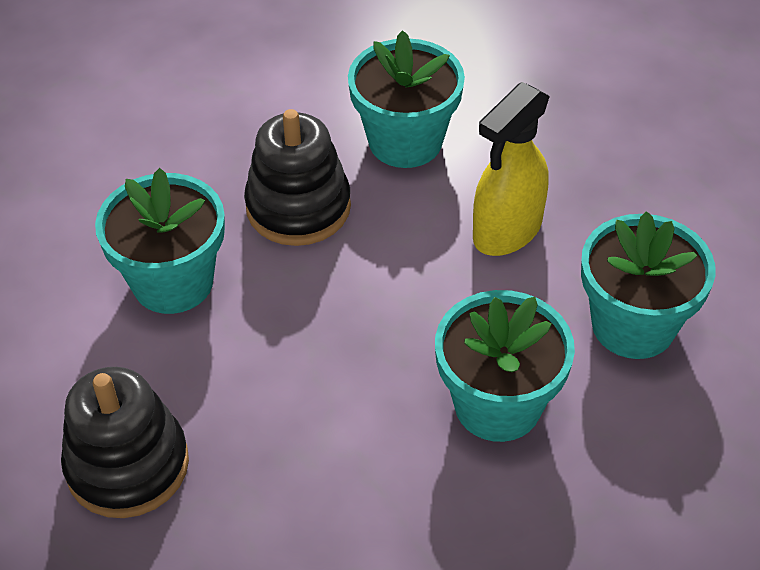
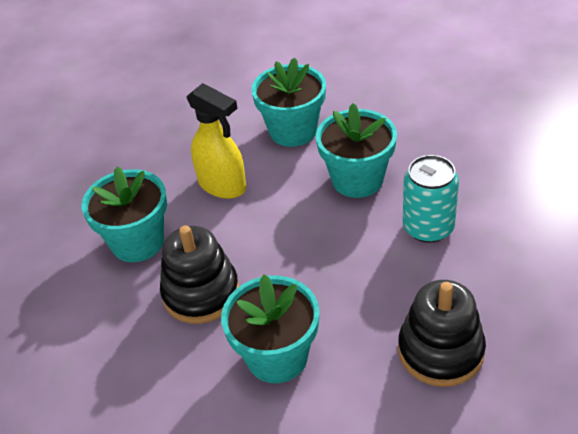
camera: 90 degrees left, 5 degrees down
none -> turquoise can [403,155,459,243]

